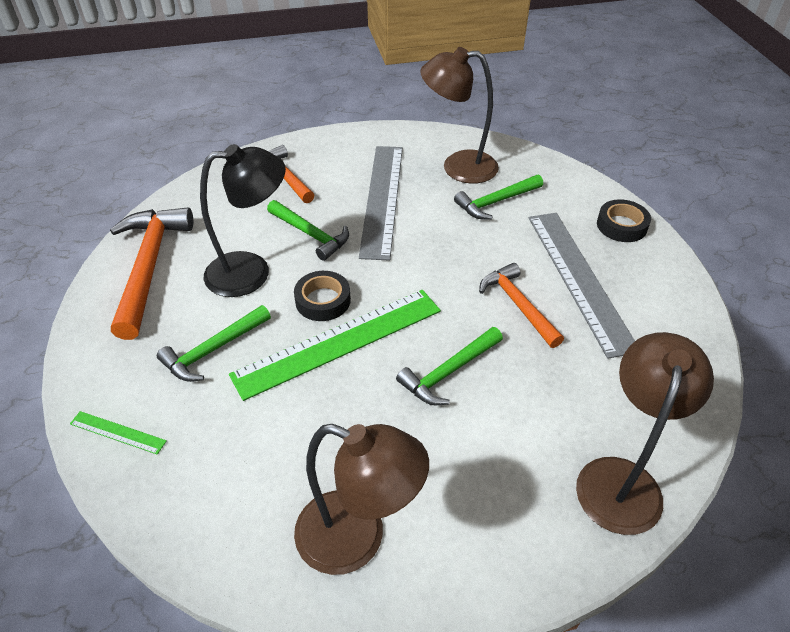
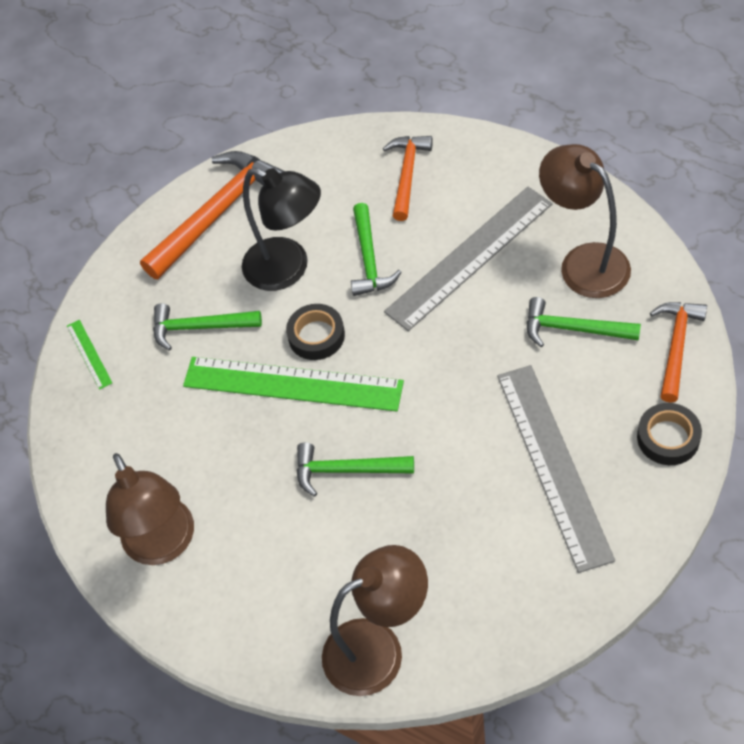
camera: 50 degrees right, 10 degrees up
orange hammer [479,263,564,348] -> orange hammer moved to [650,302,707,403]
grey ruler [529,213,635,359] -> grey ruler turned 45 degrees counterclockwise [497,365,615,573]

